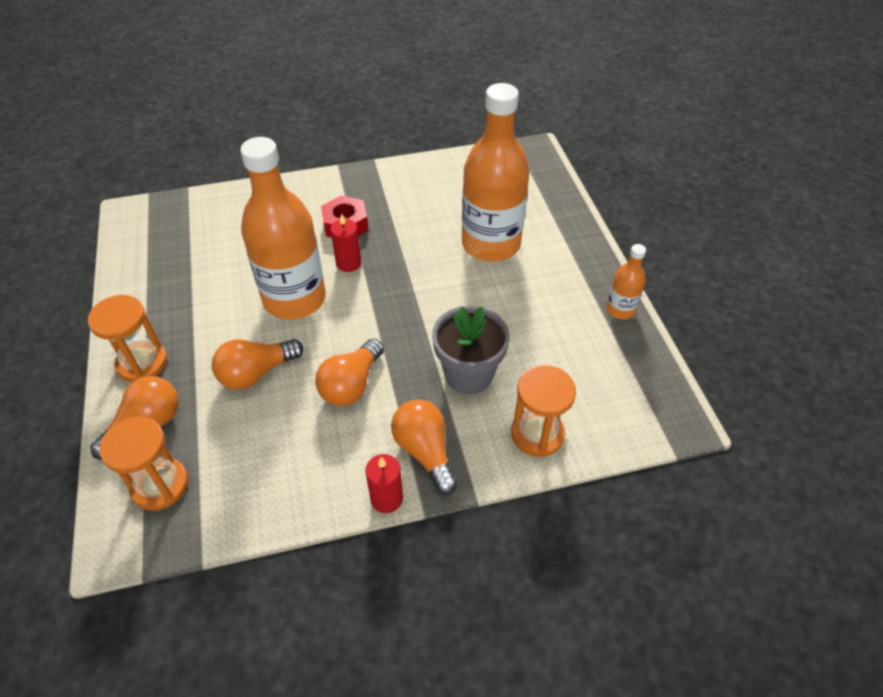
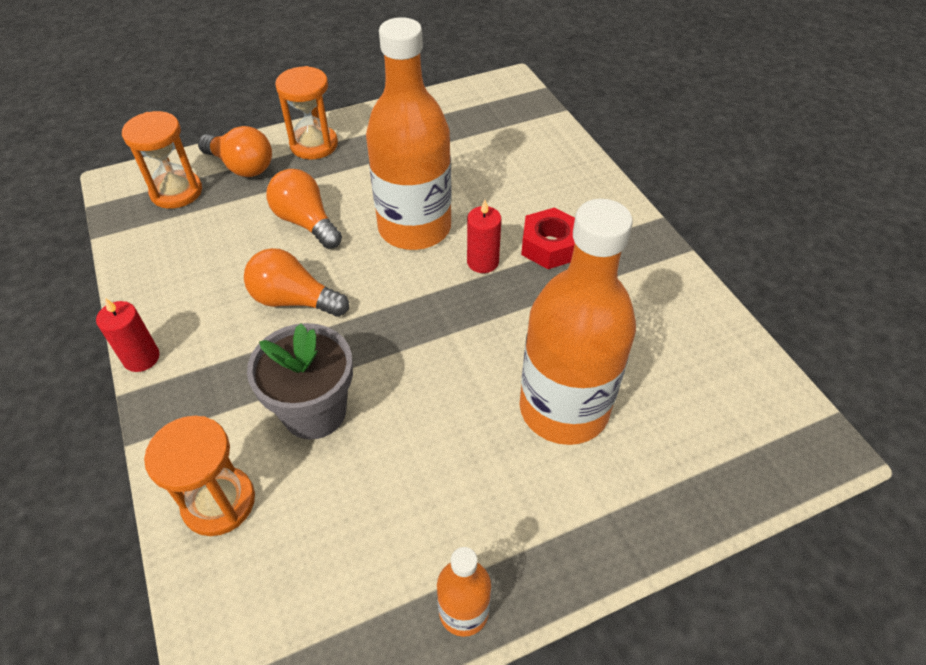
camera: 80 degrees right, 0 degrees up
orange light bulb [391,399,458,495] -> none

